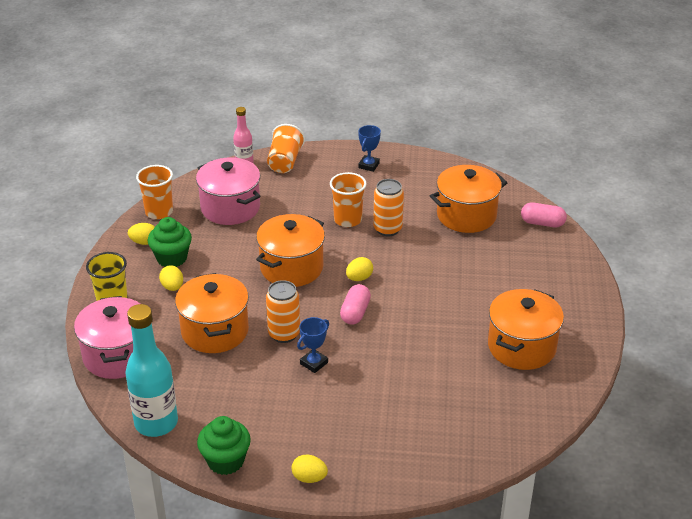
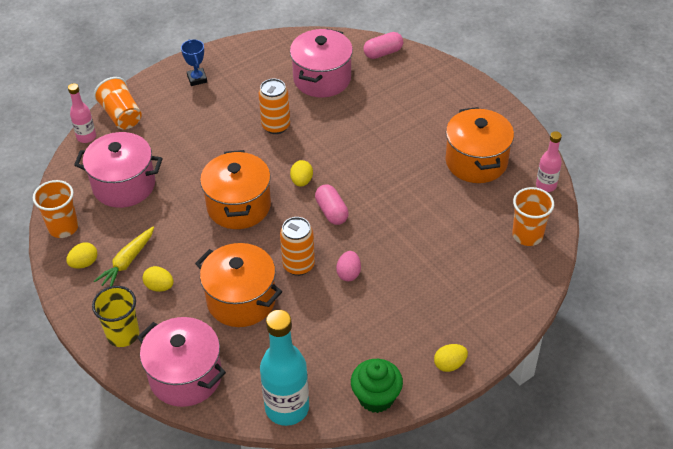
camera: 40 degrees left, 10 degrees up
green cupcake [148,217,192,267] -> yellow carrot [94,226,154,286]
blue trophy [297,317,329,373] -> pink egg [336,251,361,281]
orange cup [330,172,367,227] -> orange cup moved to [512,187,554,246]
orange pot [430,165,507,233] -> pink pot [290,28,353,97]
none -> pink bottle [536,131,562,192]

